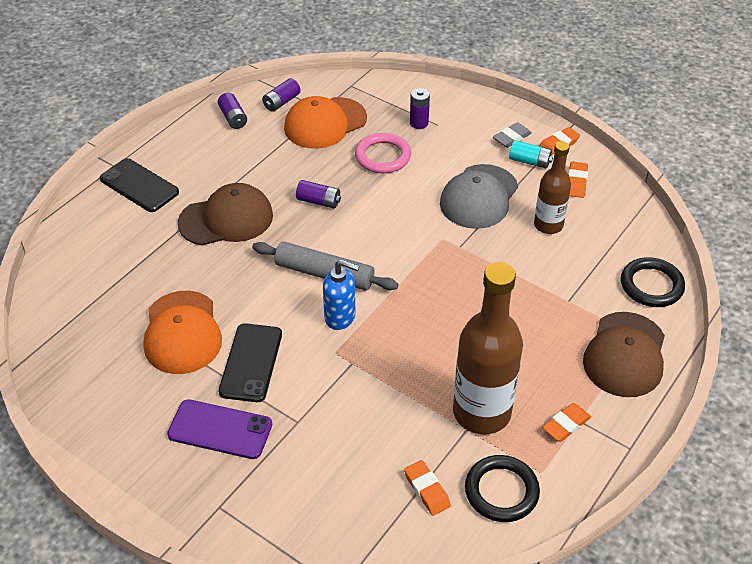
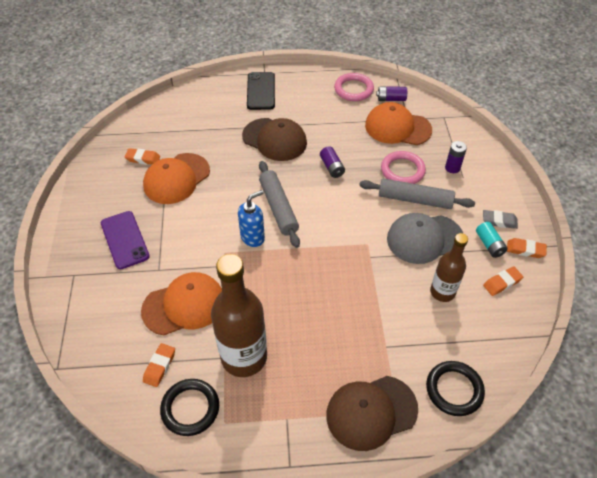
camera: 50 degrees right, 5 degrees up
purple battery [218,93,247,129] -> pink ring [334,73,374,101]
black phone [218,323,282,402] -> none
blue soap dispenser [323,259,359,330] -> blue soap dispenser turned 105 degrees counterclockwise [238,190,265,247]
orange eraser [542,403,591,442] -> orange eraser moved to [125,148,160,165]
none -> orange cap [141,272,222,335]
none -> grey rolling pin [359,178,475,209]

